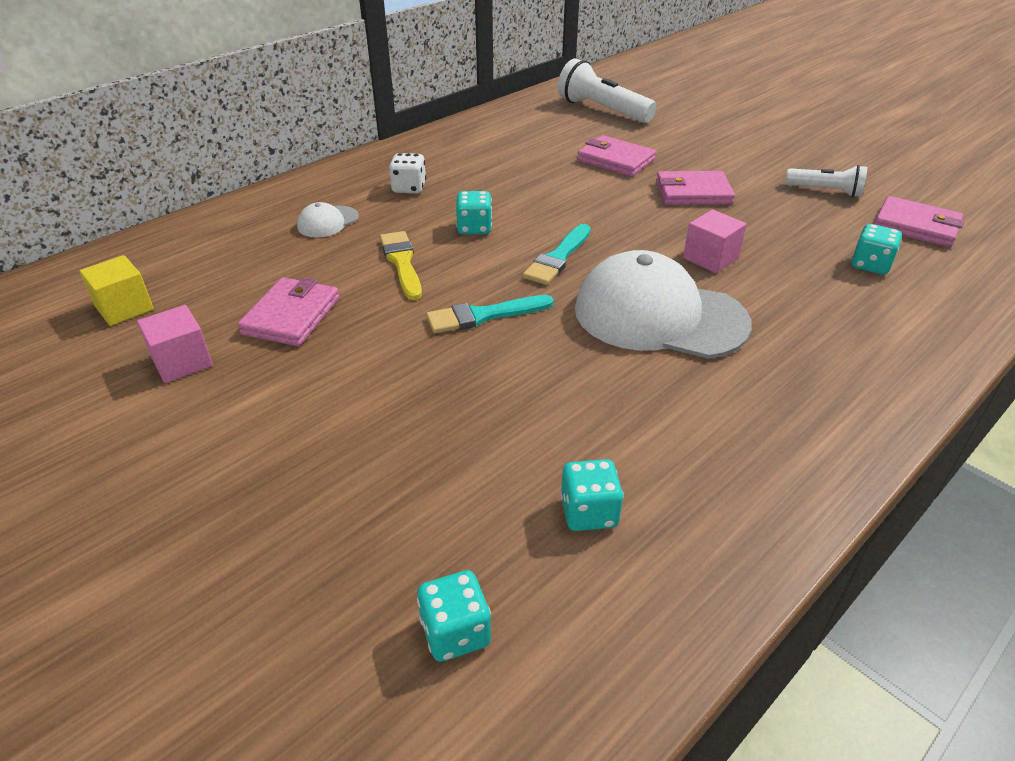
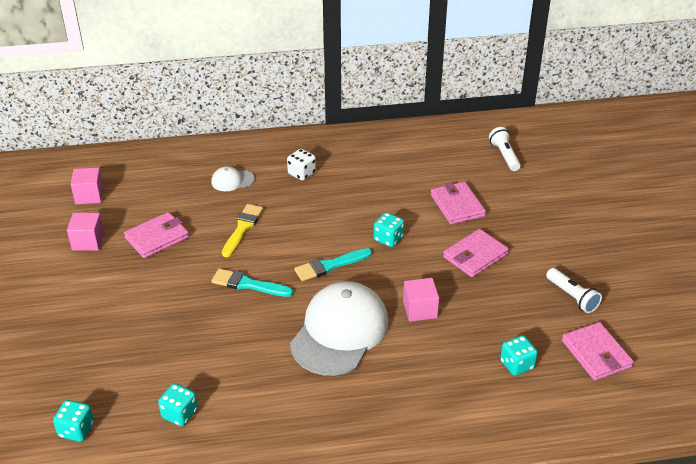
camera: 35 degrees right, 0 degrees up
yellow cube [80,255,154,326] -> pink cube [71,167,104,204]
turquoise dice [456,191,492,234] -> turquoise dice moved to [374,212,404,247]
white flashlight [558,58,657,123] -> white flashlight [489,127,521,171], size x0.61
white cap [575,250,752,359] -> white cap turned 60 degrees clockwise [290,281,389,376]
pink wallet [656,171,735,205] -> pink wallet turned 75 degrees counterclockwise [443,229,509,277]

